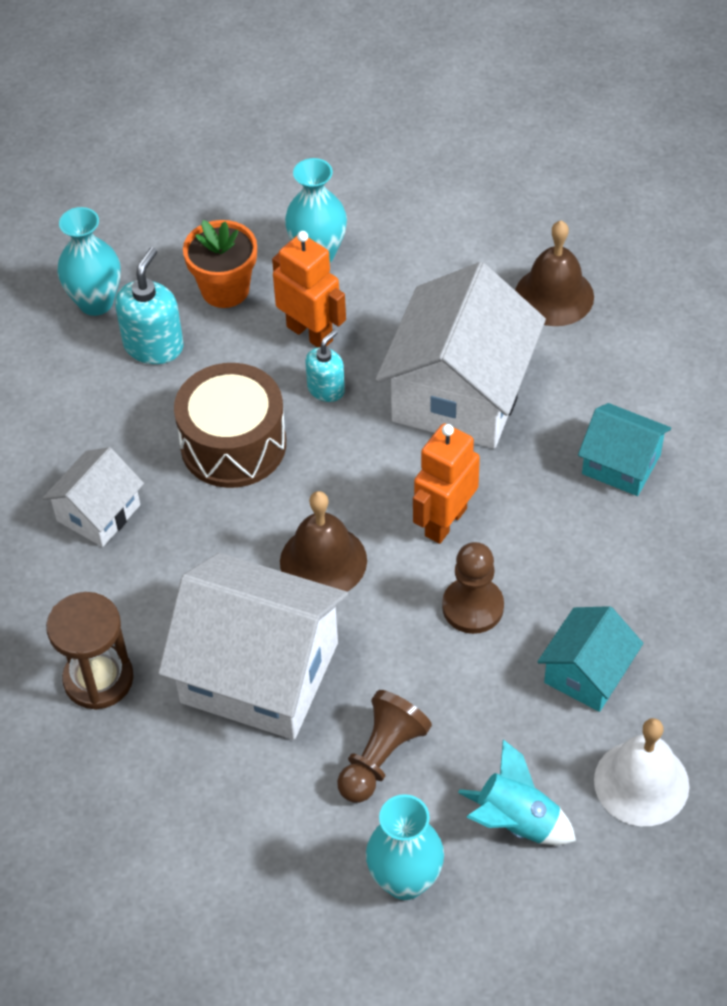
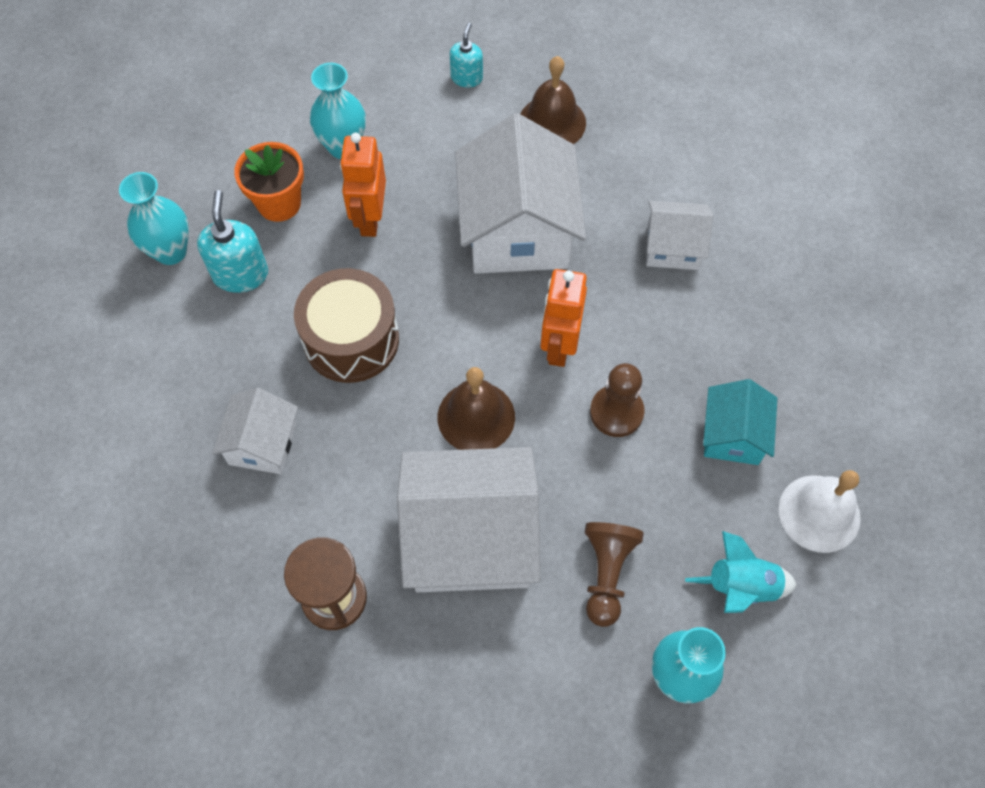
camera: 25 degrees left, 10 degrees up
orange robot [272,231,346,348] -> orange robot turned 105 degrees counterclockwise [340,133,386,237]
turquoise soap dispenser [305,329,345,402] -> turquoise soap dispenser moved to [450,23,483,88]
turquoise house [578,403,671,496] -> white house [646,201,713,270]

